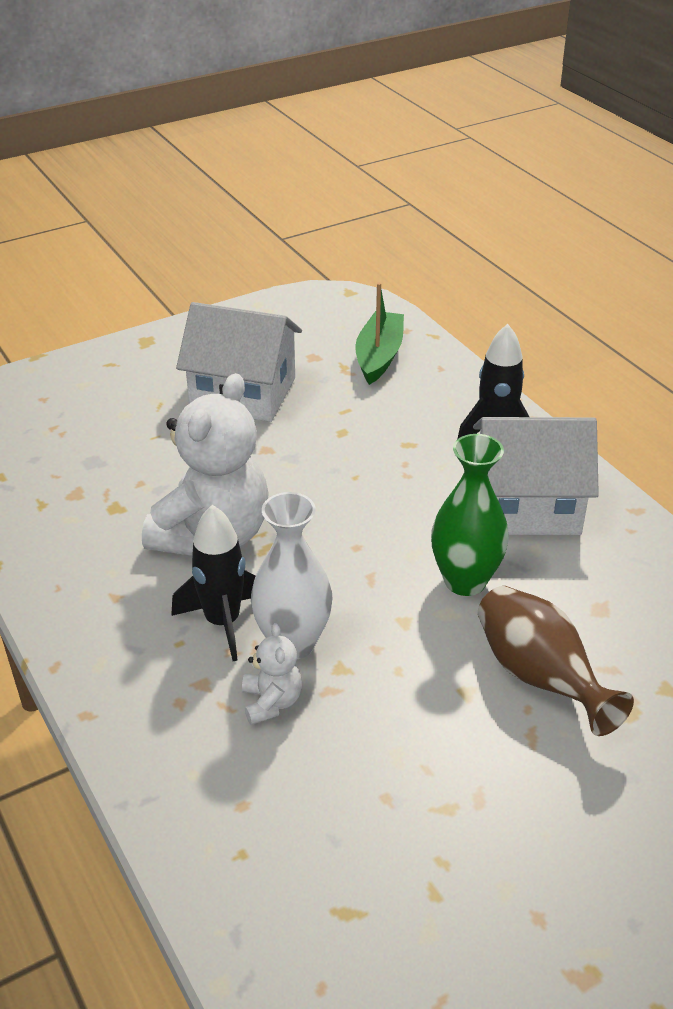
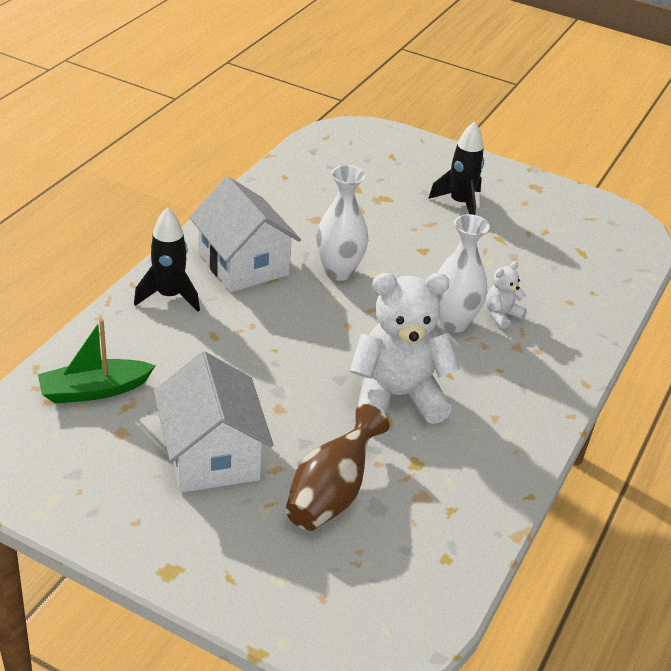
camera: 125 degrees left, 0 degrees up
black rocket [171,505,255,661] -> black rocket moved to [428,121,484,215]
green vase [431,434,509,596] -> white vase [316,165,368,281]
brown vase [478,586,634,736] -> brown vase moved to [285,404,390,531]

